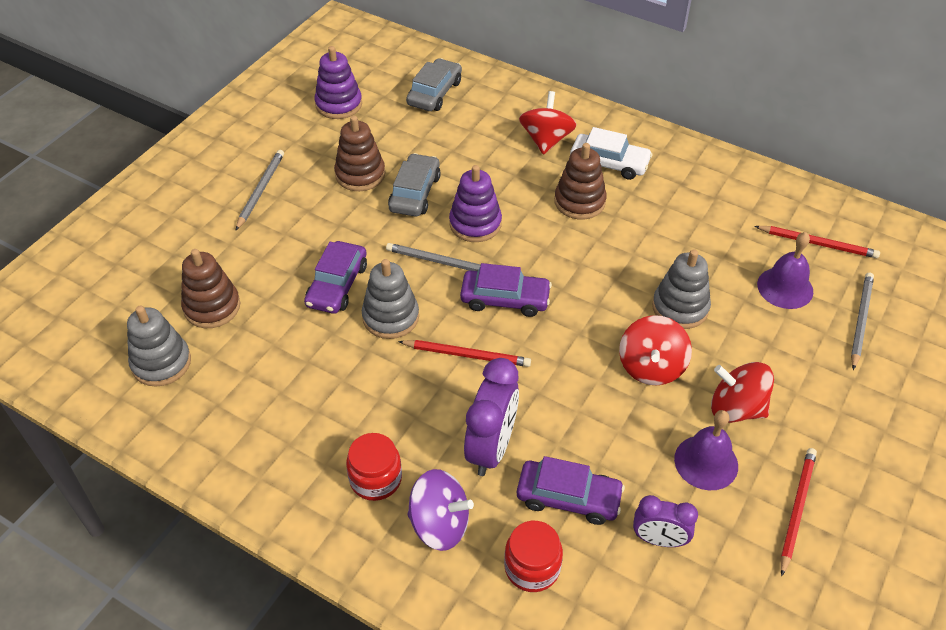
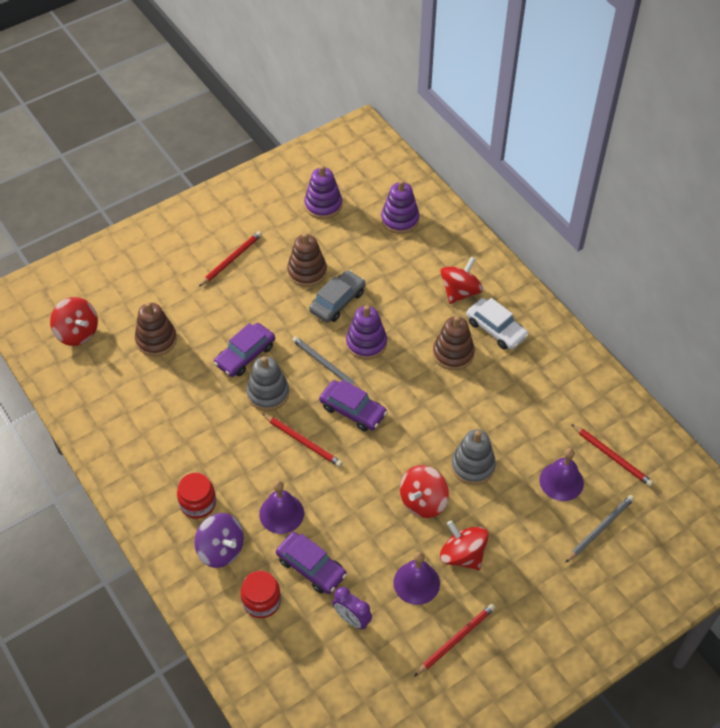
camera: 25 degrees right, 5 degrees up
grey stacking toy [127,306,191,387] -> none
grey pencil [236,150,284,230] -> red pencil [198,231,262,287]
grey car [406,58,462,111] -> purple stacking toy [381,180,419,234]
purple clock [464,358,519,476] -> purple bell [259,481,304,534]
none -> red spinning top [50,297,98,346]

